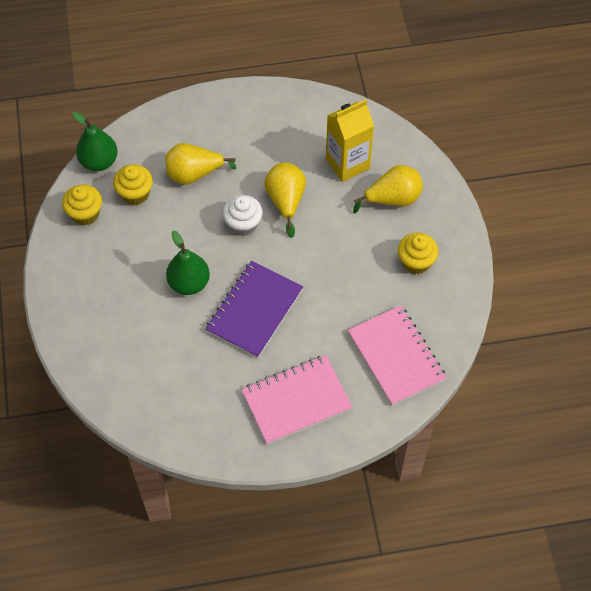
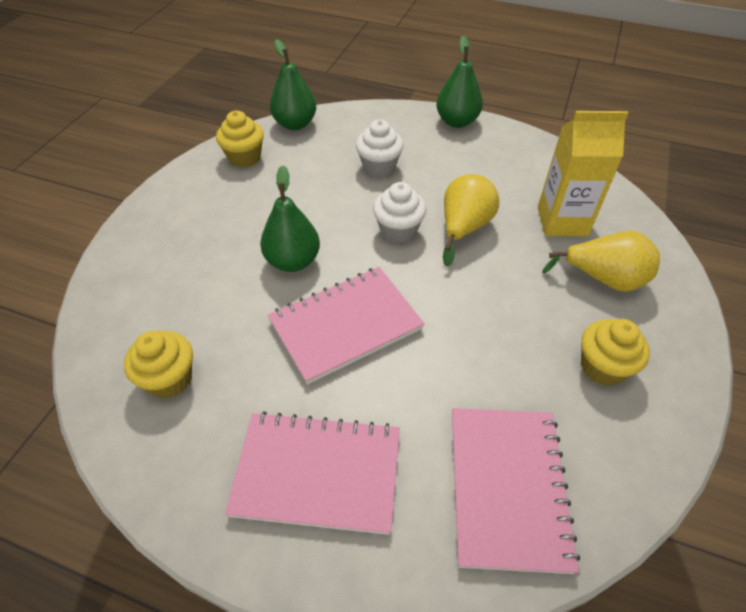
camera: 30 degrees right, 10 degrees down
yellow cupcake [113,164,153,205] -> yellow cupcake moved to [124,331,193,399]
yellow pear [165,143,236,185] -> white cupcake [356,119,403,177]
purple notebook [205,261,303,358] -> pink notebook [268,267,425,384]
none -> green pear [436,35,483,128]

